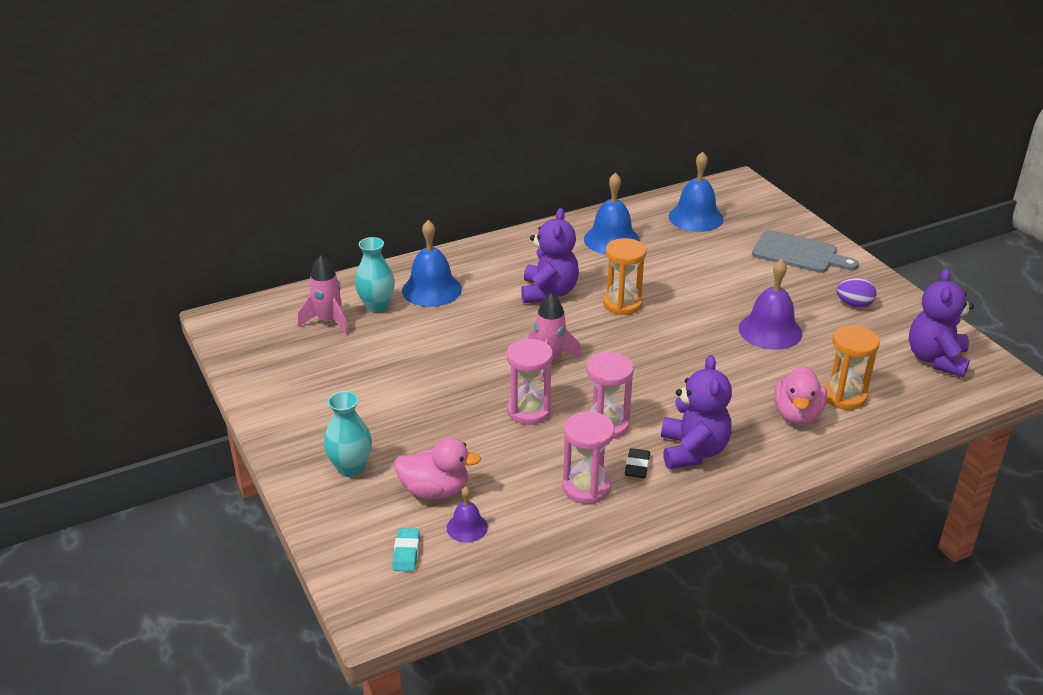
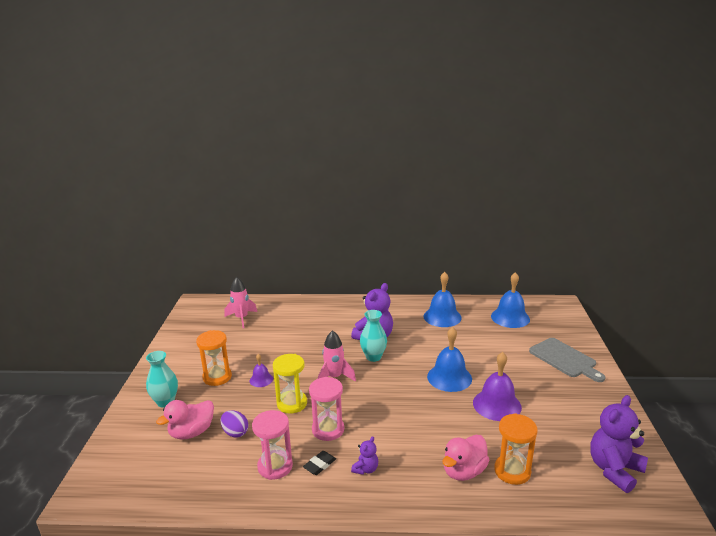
camera: 30 degrees right, 10 degrees down
turquoise vase [355,237,395,312] -> turquoise vase moved to [360,310,387,362]
turquoise eraser [393,528,420,572] -> none
pink duck [394,437,481,499] -> pink duck turned 105 degrees clockwise [156,400,214,440]
blue bell [402,220,462,307] -> blue bell moved to [427,327,472,392]
purple bell [447,487,488,543] -> purple bell moved to [249,354,273,387]
pink hourglass [507,338,553,425] -> yellow hourglass [273,354,307,414]
orange hourglass [603,238,646,315] -> orange hourglass moved to [196,330,232,386]
purple teddy bear [661,355,732,469] -> purple teddy bear [351,436,378,475], size x0.49
purple egg [836,278,877,308] -> purple egg moved to [220,410,248,438]

